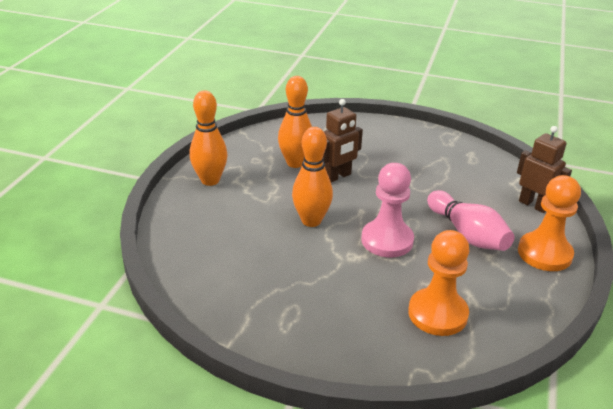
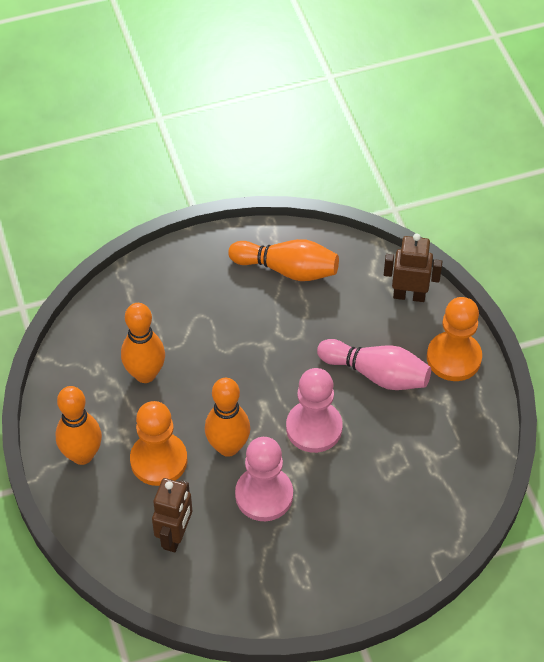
camera: 35 degrees left, 20 degrees up
brown robot [323,99,363,182] -> brown robot moved to [152,478,192,552]
orange pawn [408,230,470,336] -> orange pawn moved to [130,401,187,486]
none -> orange bowling pin [228,239,339,281]
none -> pink pawn [235,437,293,521]

